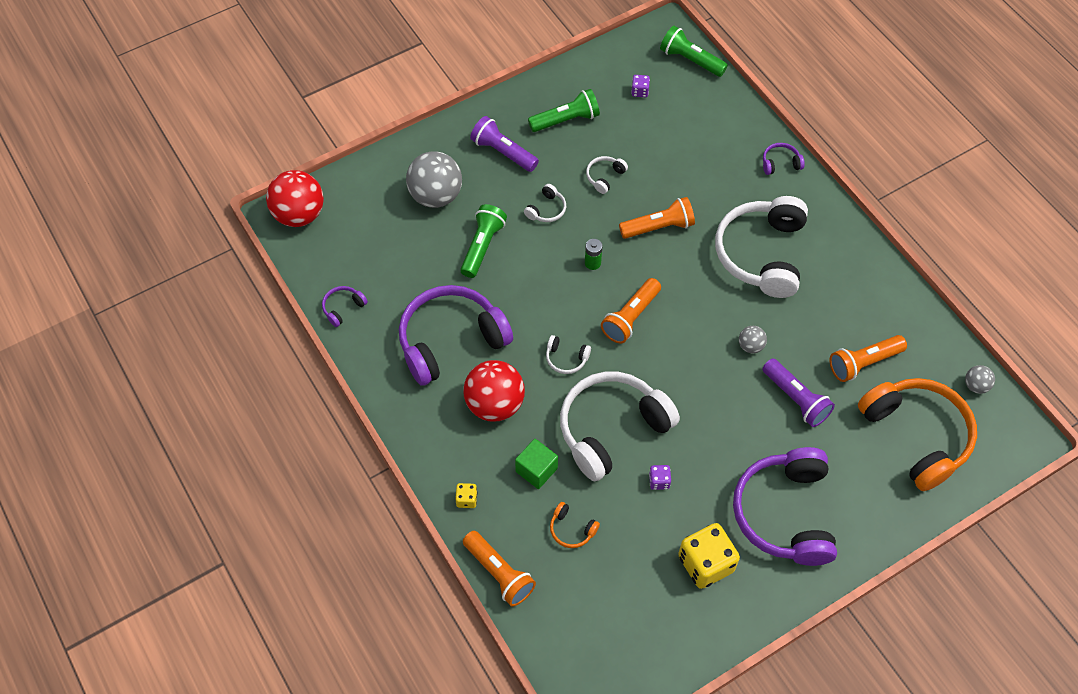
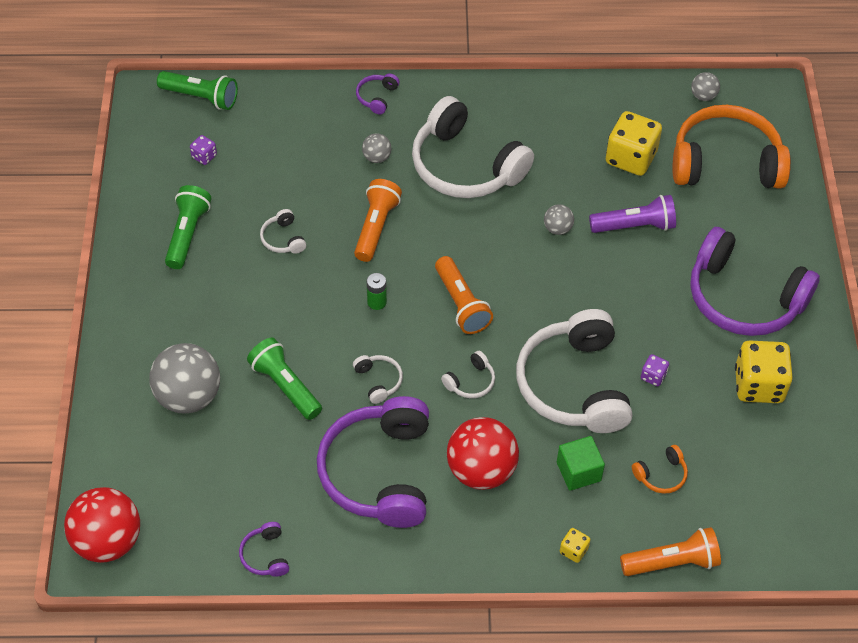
camera: 60 degrees left, 5 degrees down
purple flashlight [470,116,539,172] -> none
white headphones [524,184,566,222] -> white headphones moved to [353,355,403,404]
green flashlight [660,26,728,77] -> green flashlight turned 135 degrees counterclockwise [157,71,238,110]
orange flashlight [830,335,907,382] -> yellow dice [606,111,662,176]
none -> grey ball [362,133,391,163]

